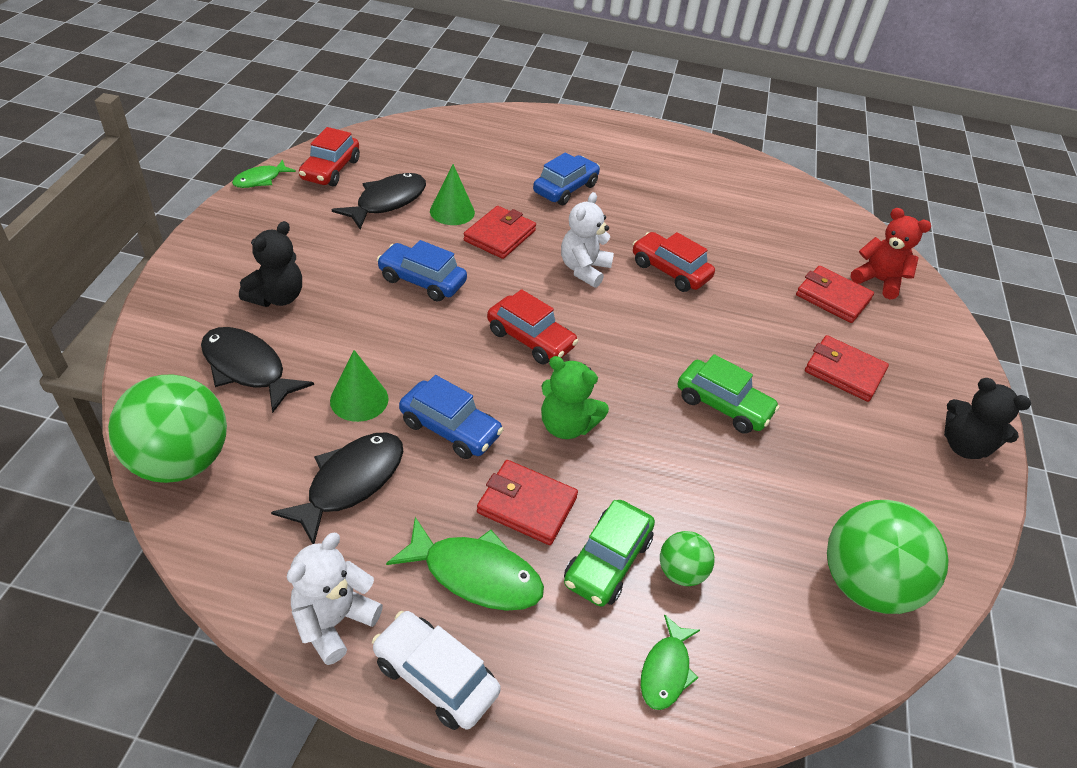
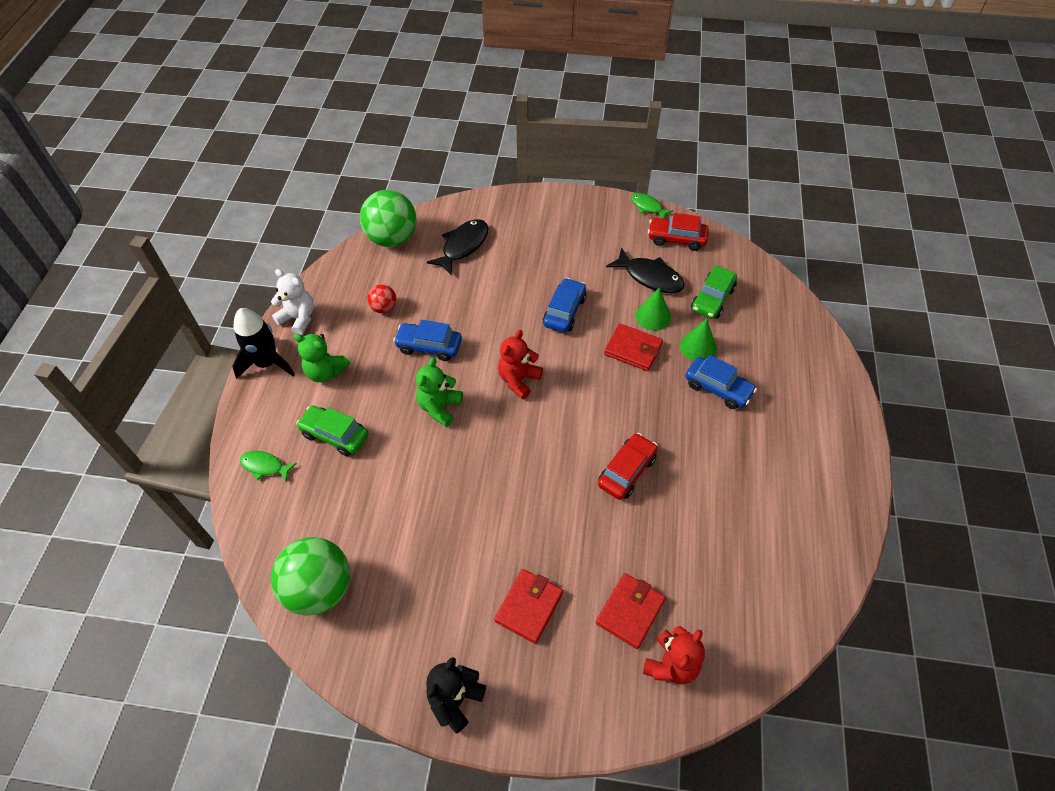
camera: 90 degrees right, 10 degrees up
black teddy bear [239,221,302,307] -> none
black fish [271,432,403,544] -> red ball [367,284,396,313]
green cone [330,350,389,422] -> green cone moved to [680,319,717,361]
white car [372,611,501,730] -> black rocket [232,308,295,379]
green fish [386,517,544,611] -> green teddy bear [293,333,350,382]
blue car [399,375,504,459] -> blue car turned 75 degrees clockwise [393,320,462,361]
red wallet [477,460,578,545] -> none
red car [487,289,578,364] -> red teddy bear [498,330,543,400]
white teddy bear [561,192,614,288] -> none
green ball [660,531,715,586] -> none
green car [678,354,780,434] -> green car moved to [691,265,737,319]

